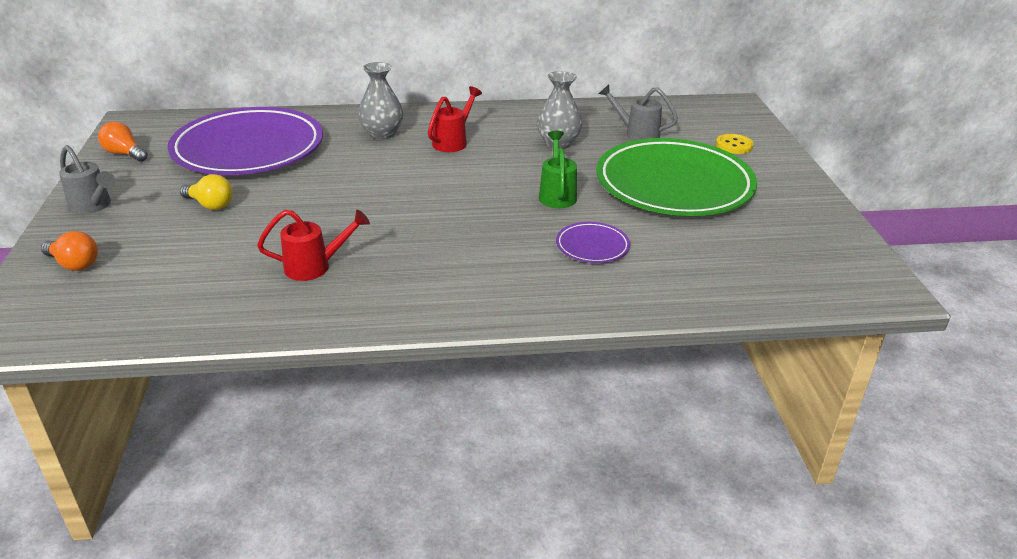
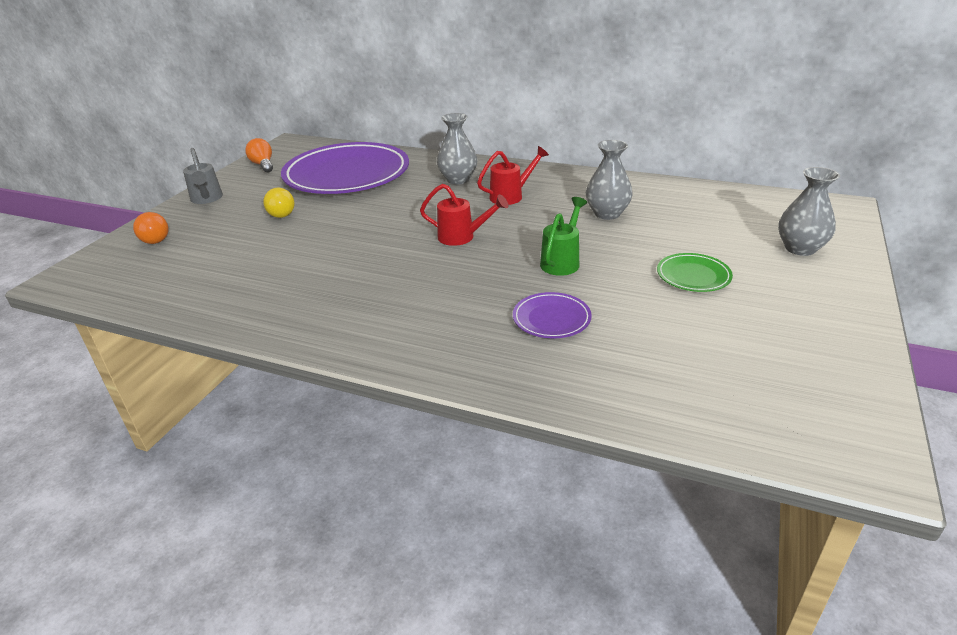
camera: 30 degrees right, 0 degrees up
red watering can [257,210,370,281] -> red watering can moved to [420,184,509,246]
green plate [596,138,757,216] -> green plate [657,253,733,292], size x0.42
grey watering can [598,84,678,141] -> none
yellow button [716,134,754,154] -> grey vase [778,167,840,256]

